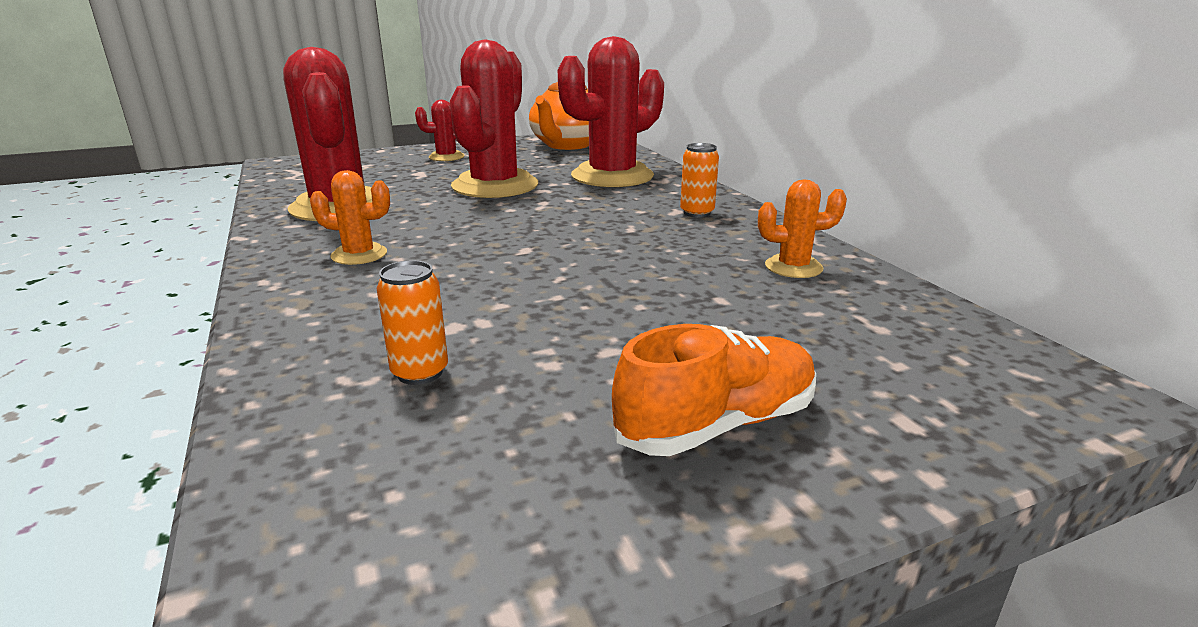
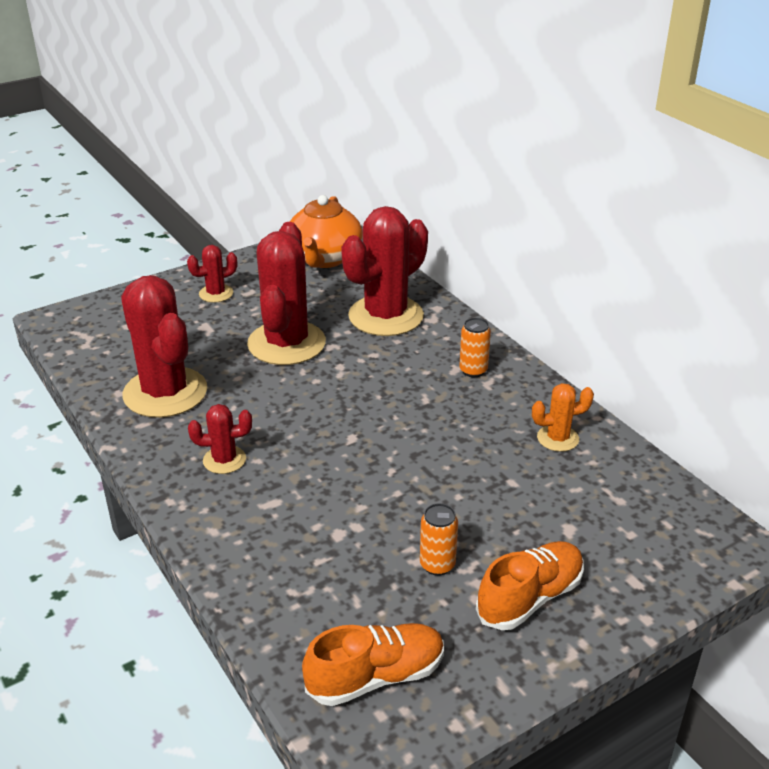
camera: 10 degrees left, 10 degrees up
orange cactus [310,170,390,265] -> red cactus [188,404,252,474]
orange can [376,260,448,385] -> orange can moved to [420,503,458,576]
none -> orange shoe [302,623,444,706]

